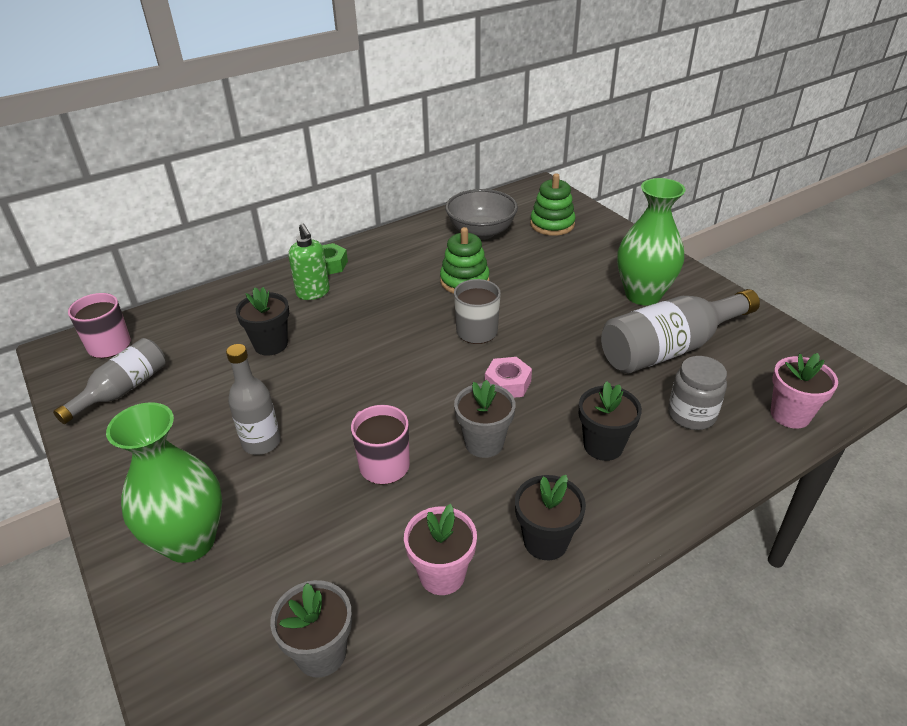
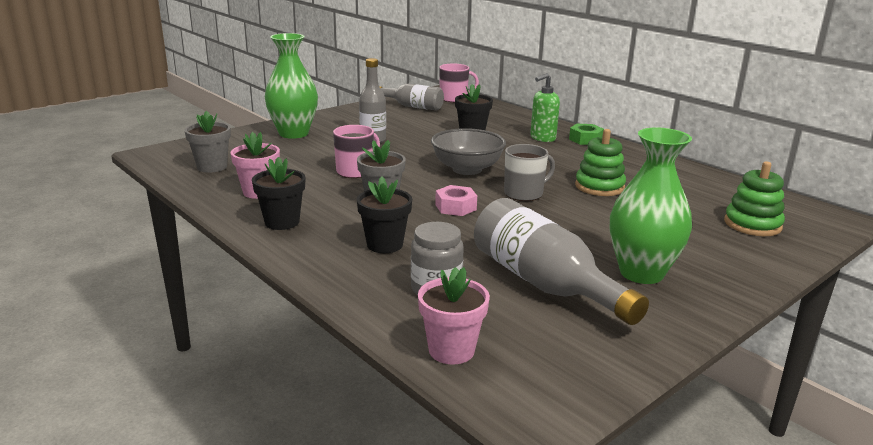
camera: 80 degrees right, 15 degrees down
grey bowl [445,189,518,240] -> grey bowl moved to [431,128,506,175]

